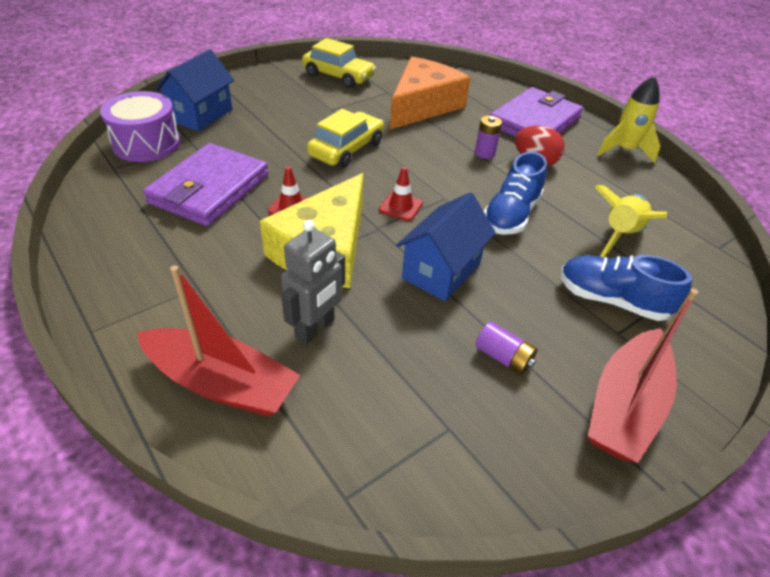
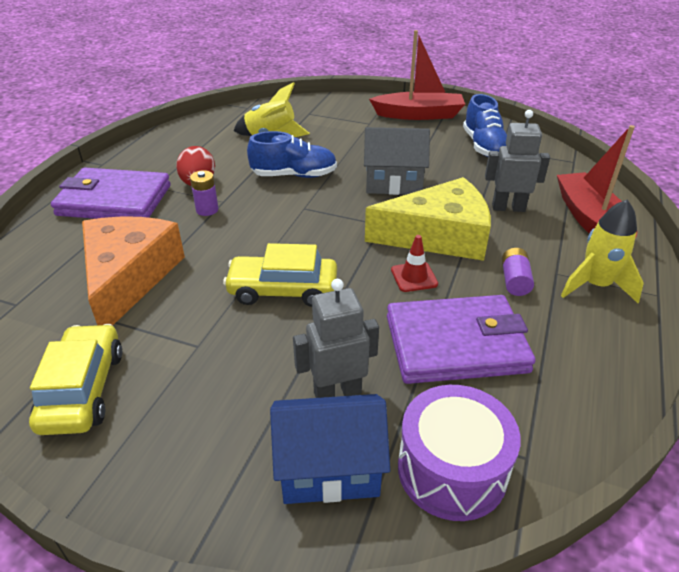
camera: 120 degrees left, 5 degrees down
red traffic cone [379,167,423,221] -> none
orange cheese [390,57,470,129] -> orange cheese turned 90 degrees clockwise [82,216,185,326]
blue house [396,192,496,301] -> grey house [364,127,430,195]
purple battery [475,322,537,375] -> purple battery moved to [502,248,534,296]
blue shoe [560,255,692,321] -> blue shoe moved to [463,94,507,157]
yellow rocket [597,76,660,163] -> yellow rocket moved to [561,200,644,303]
none -> grey robot [293,279,379,398]

